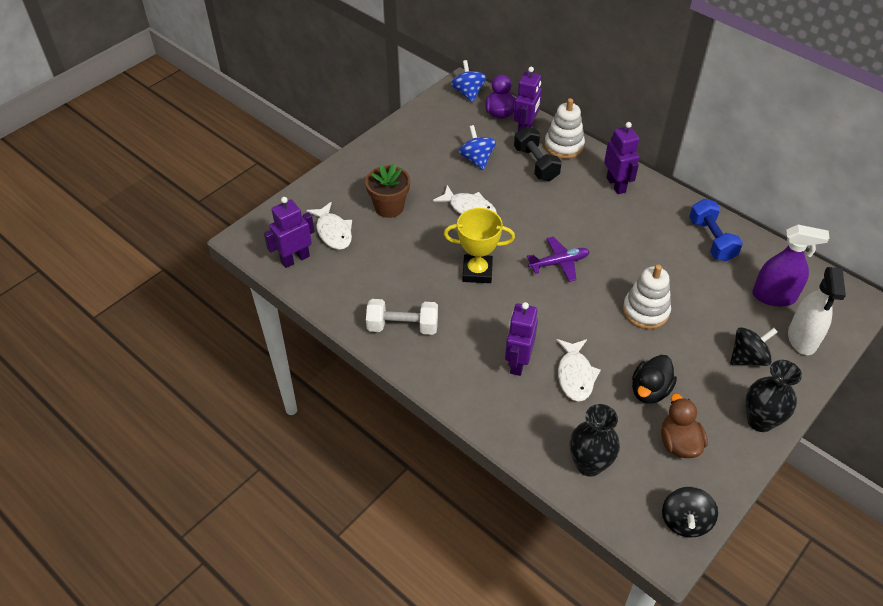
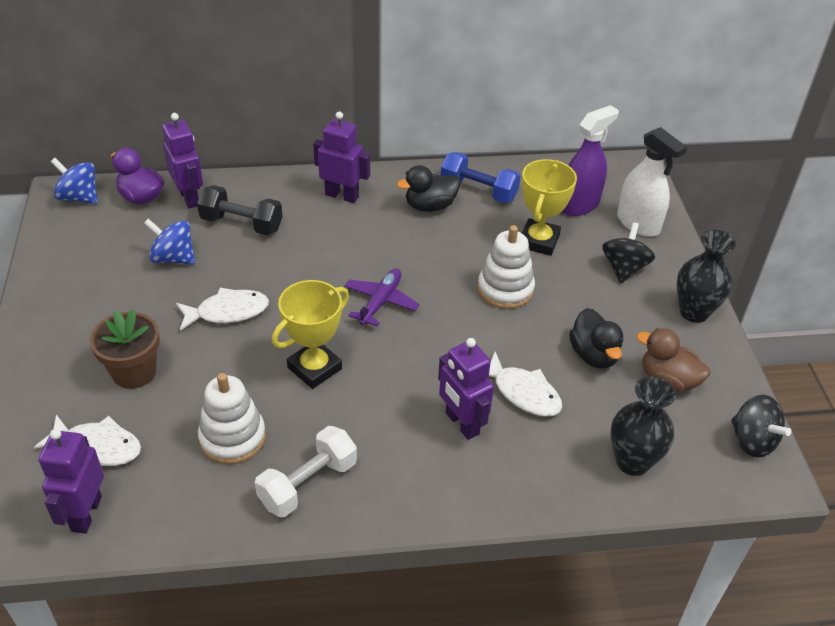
camera: 50 degrees left, 5 degrees down
white stacking toy [544,98,585,159] -> white stacking toy moved to [198,373,266,464]
none -> black duck [397,165,460,212]
none -> yellow trophy [522,159,577,256]

